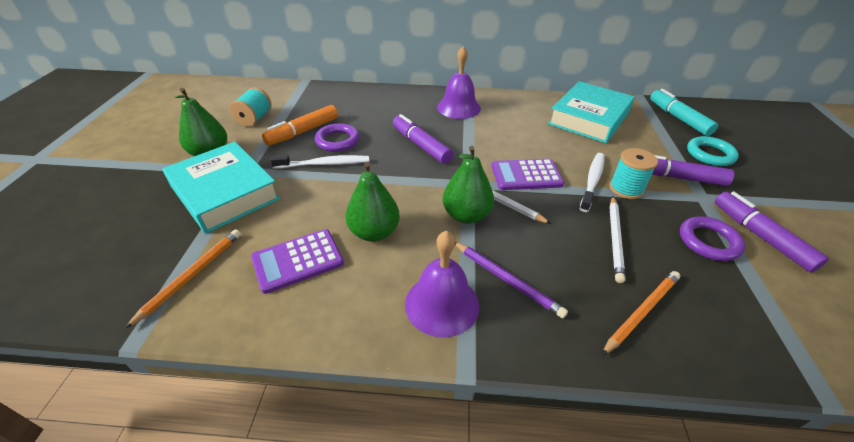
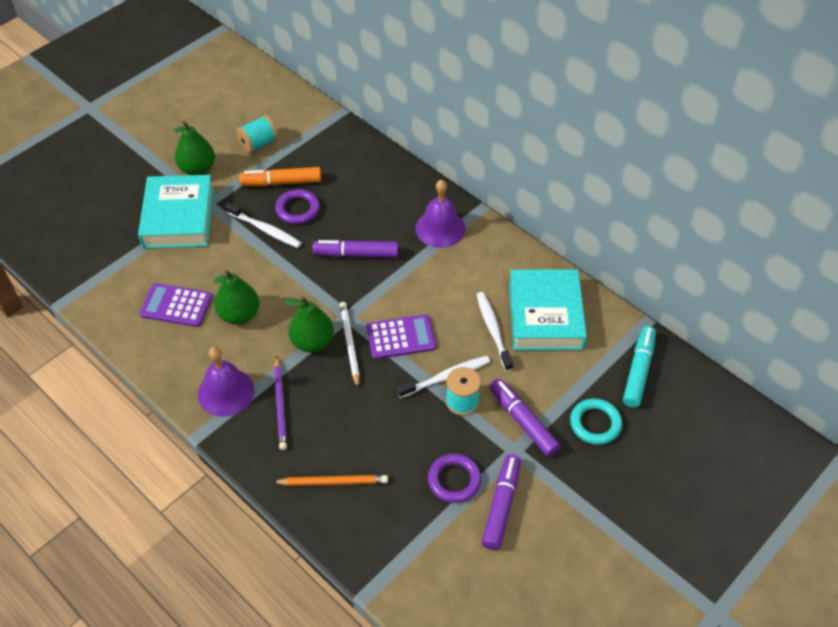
camera: 40 degrees right, 10 degrees up
orange pencil [125,229,241,329] -> none
purple marker [393,114,453,164] -> purple marker turned 90 degrees counterclockwise [313,240,398,258]
purple calculator [491,159,564,190] -> purple calculator turned 135 degrees clockwise [367,314,436,359]
turquoise book [548,81,635,143] -> turquoise book turned 75 degrees counterclockwise [509,270,587,350]
white pencil [609,196,625,283] -> none
none -> white toothbrush [476,292,513,371]

